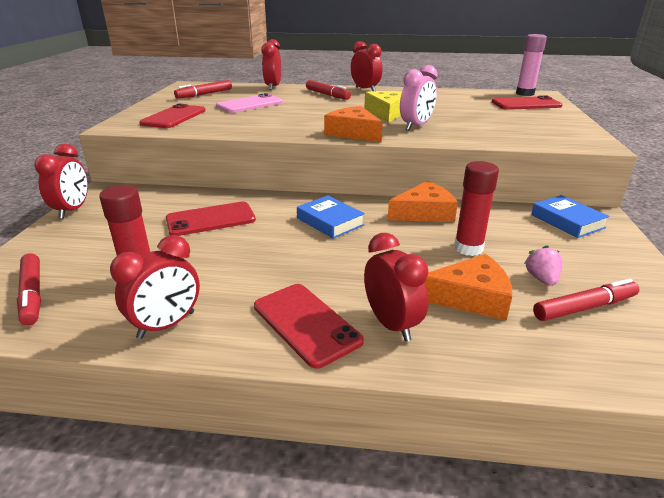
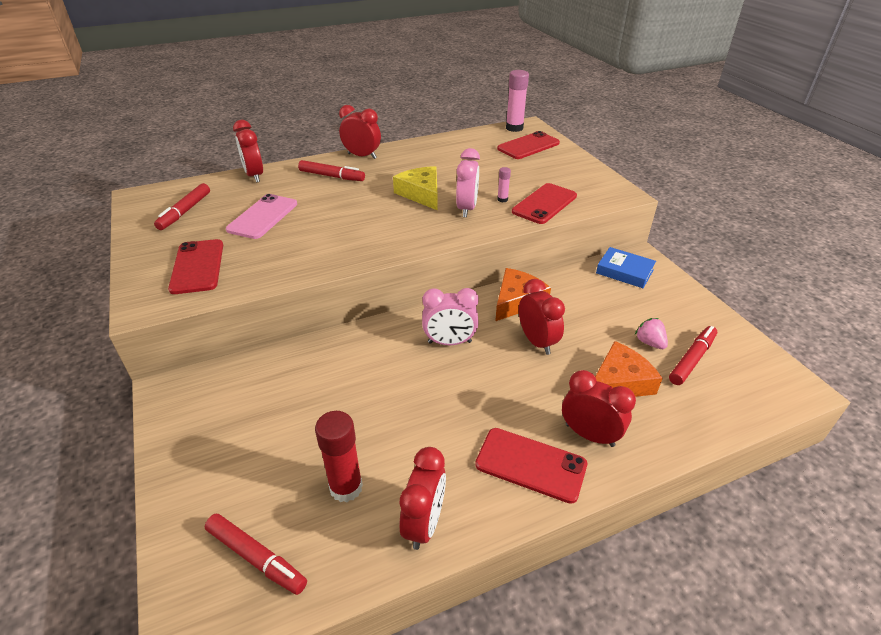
camera: 30 degrees left, 10 degrees up
red clock [34,144,88,219] -> red clock moved to [519,279,565,355]
red phone [166,202,256,236] -> red phone moved to [512,183,577,224]
blue book [297,195,365,239] -> pink clock [422,288,479,345]
orange cheese [324,106,383,143] -> none
red glue stick [454,161,499,256] -> none
none -> pink glue stick [497,167,511,203]

